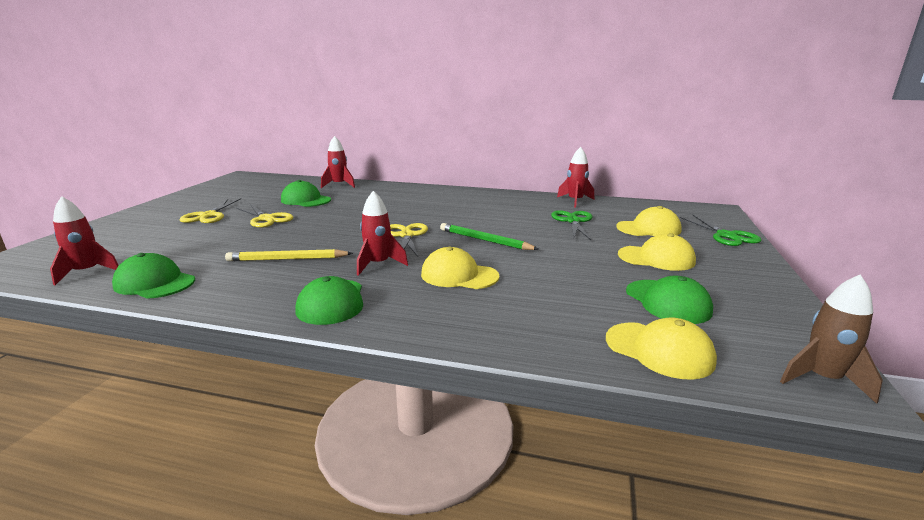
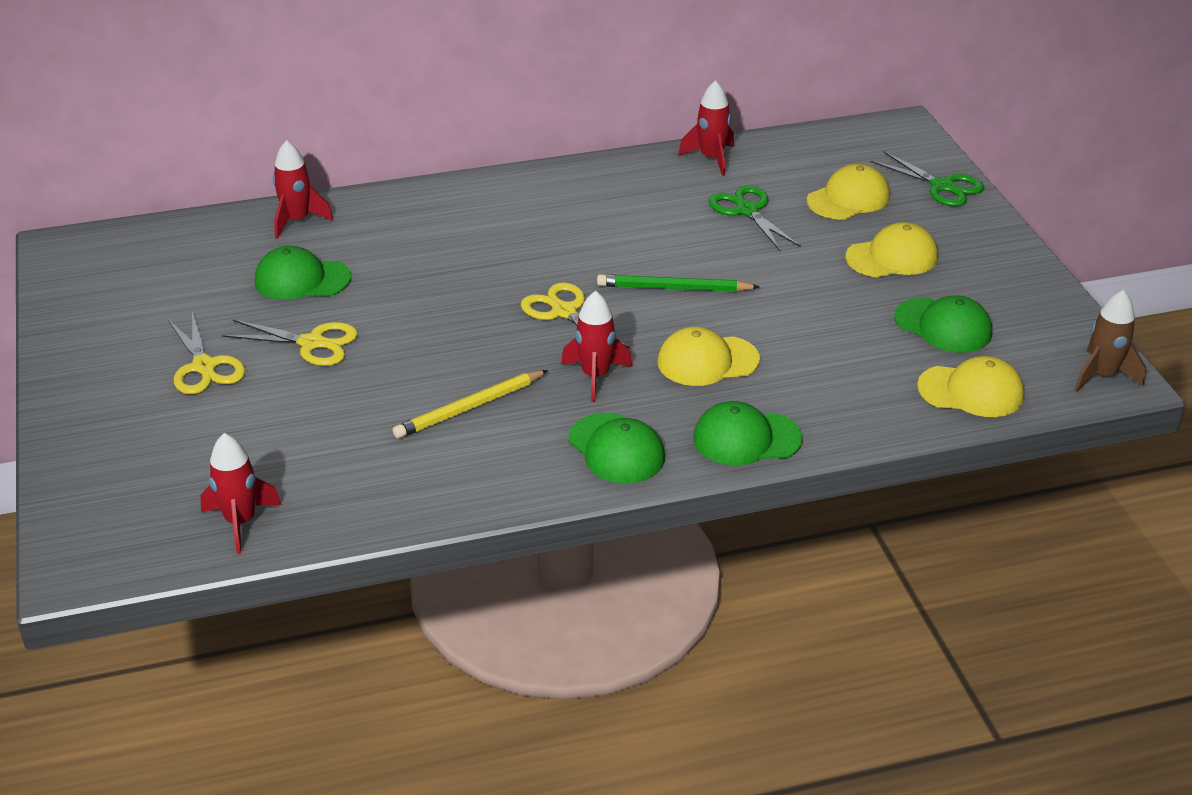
camera: 30 degrees left, 15 degrees up
green cap [112,253,195,299] -> green cap moved to [693,401,803,466]

